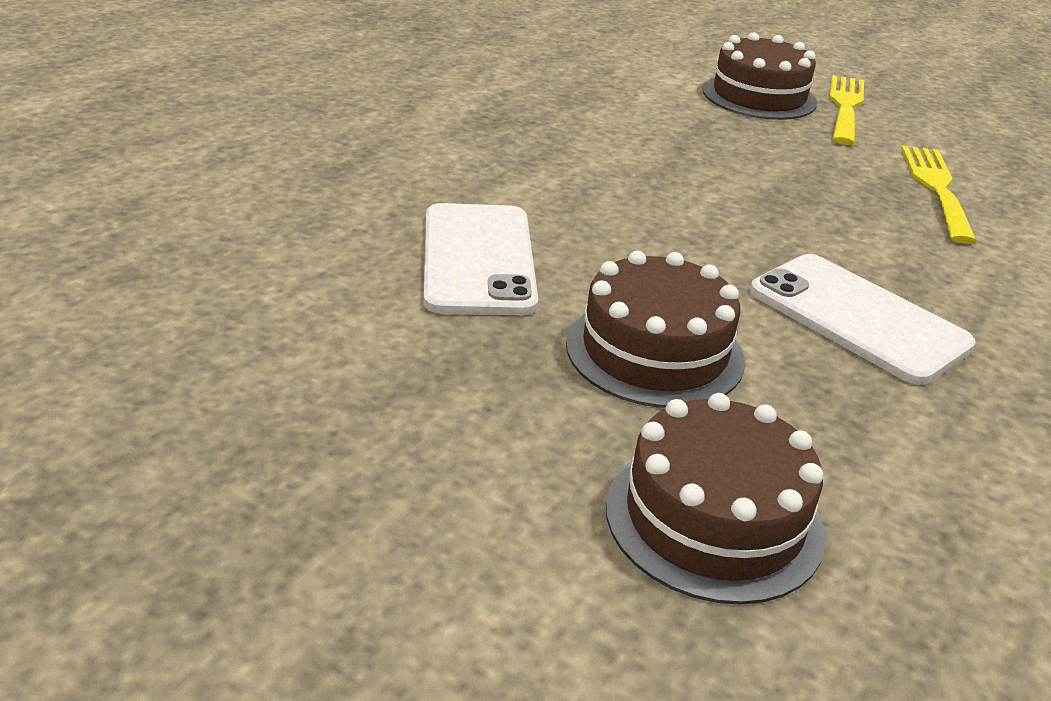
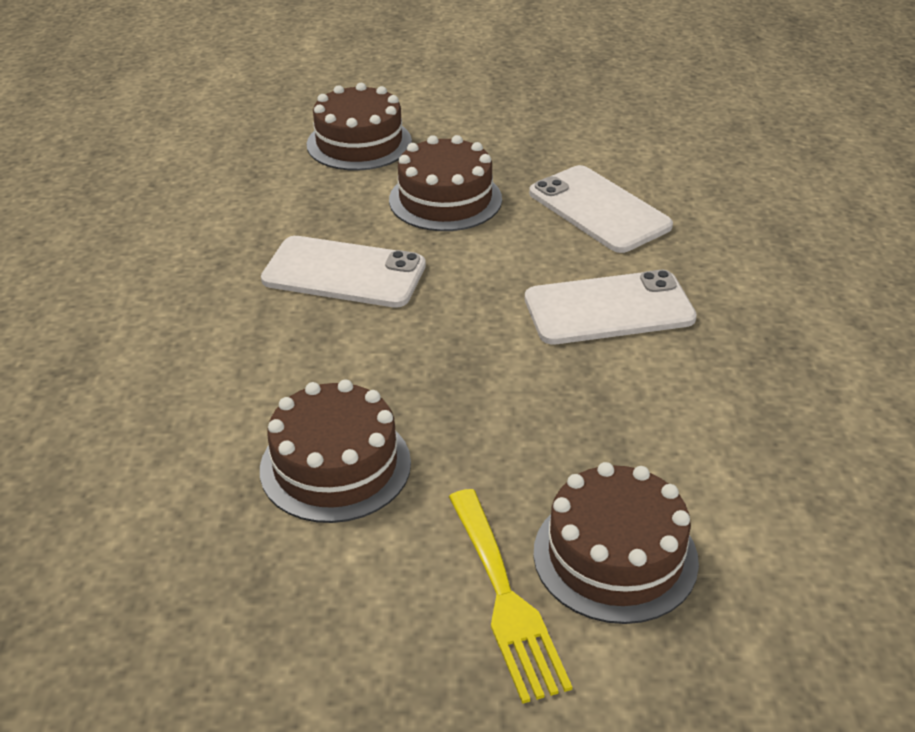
camera: 150 degrees right, 5 degrees up
yellow fork [901,146,977,244] -> brown cake [260,379,411,523]
none -> white phone [525,270,697,344]

